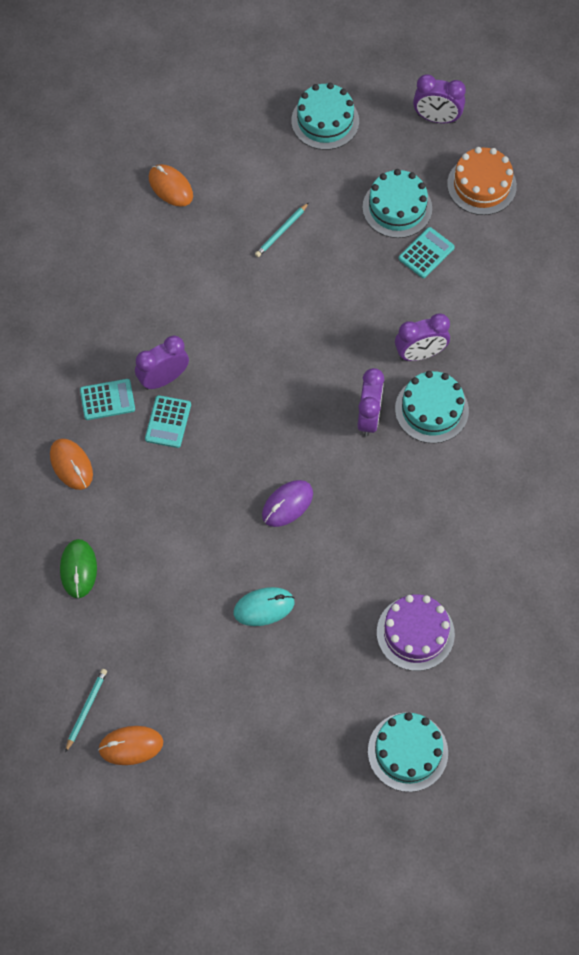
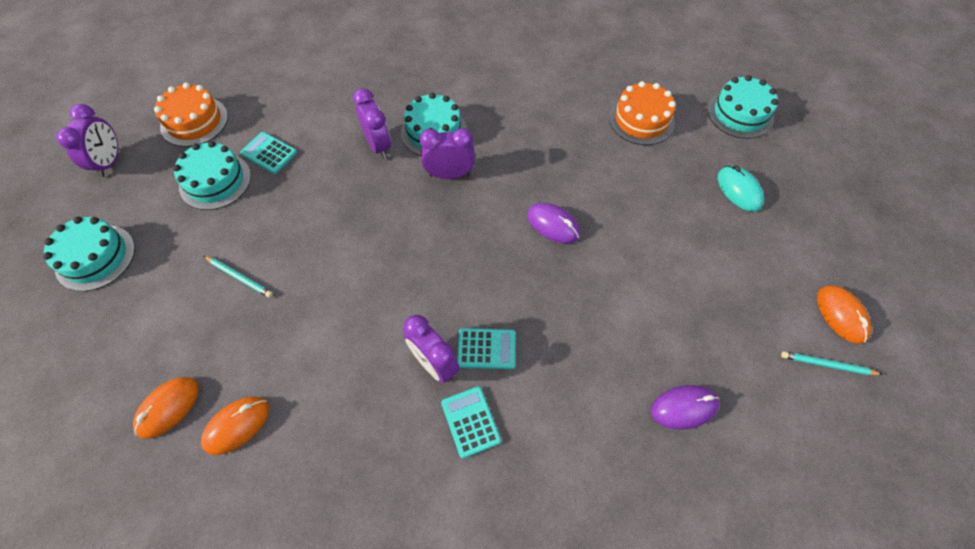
camera: 100 degrees left, 5 degrees down
orange mouse [50,439,93,490] -> orange mouse moved to [201,397,269,455]
green mouse [60,539,97,598] -> purple mouse [651,385,720,429]
turquoise mouse [233,587,295,626] -> turquoise mouse moved to [718,166,764,212]
purple cake [377,594,455,671] -> orange cake [609,81,676,145]

